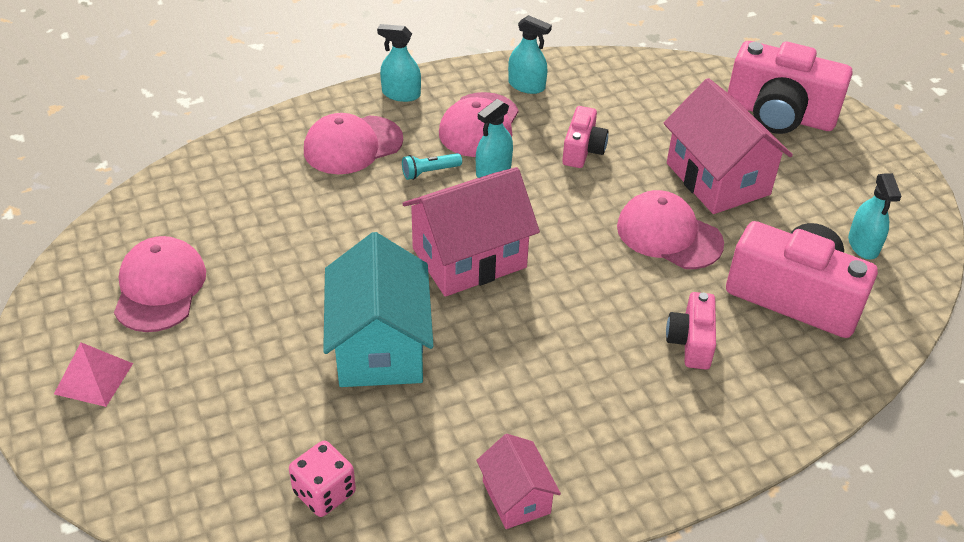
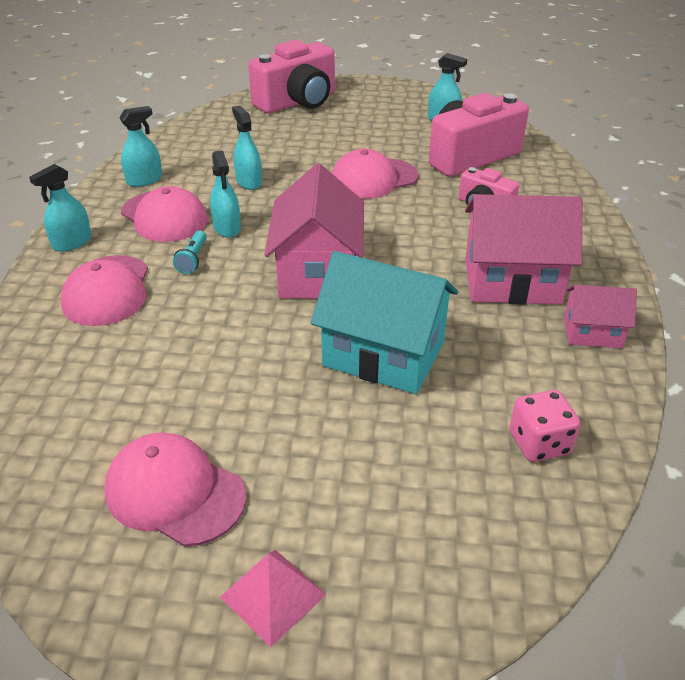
camera: 60 degrees left, 5 degrees down
pink camera [562,106,609,168] -> turquoise spray bottle [232,105,262,190]
pink house [664,78,793,214] -> pink house moved to [465,194,582,305]

